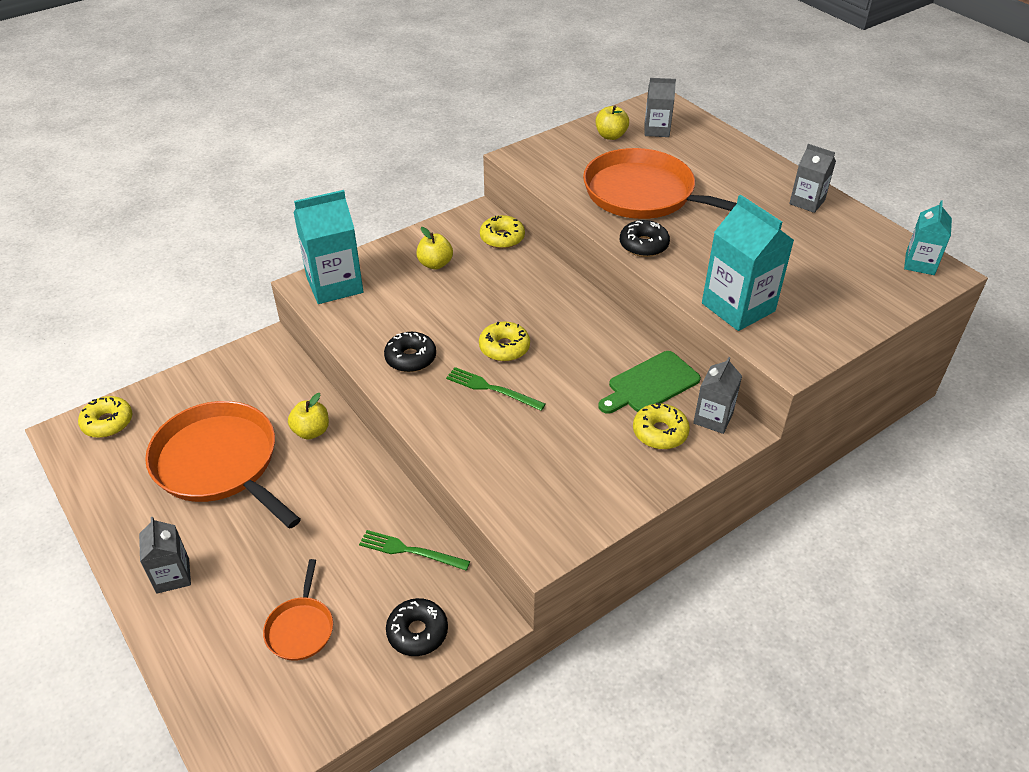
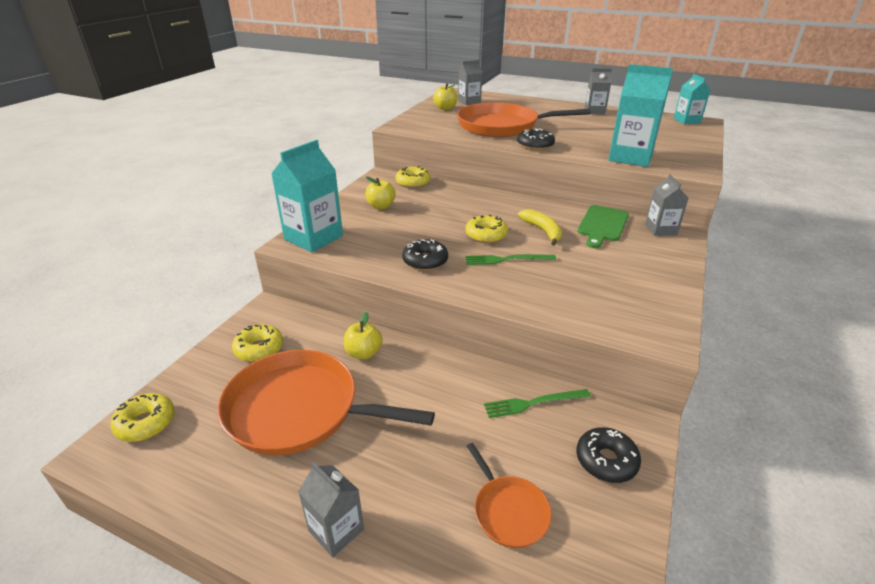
camera: 30 degrees left, 10 degrees down
yellow donut [633,403,690,449] -> yellow donut moved to [232,324,283,362]
none -> yellow banana [518,209,562,246]

